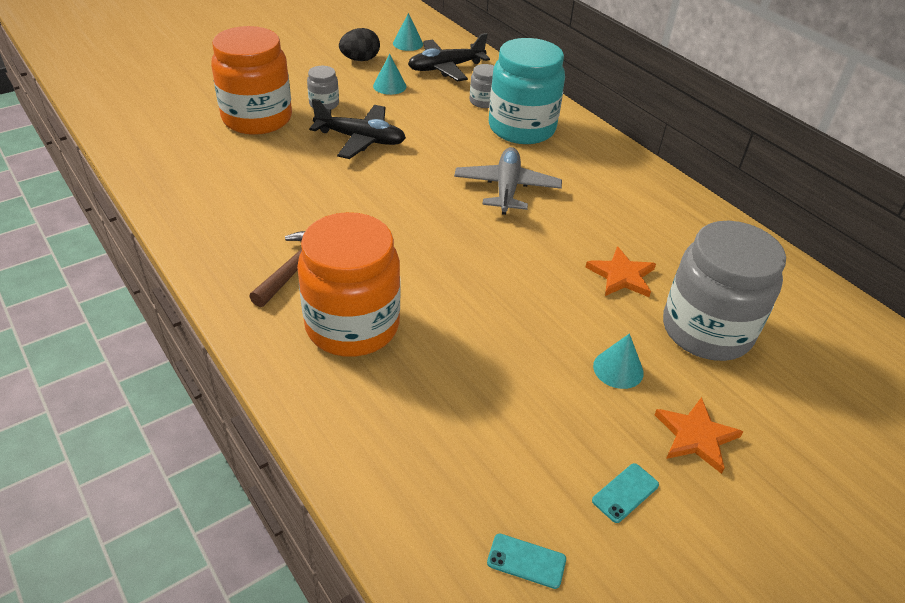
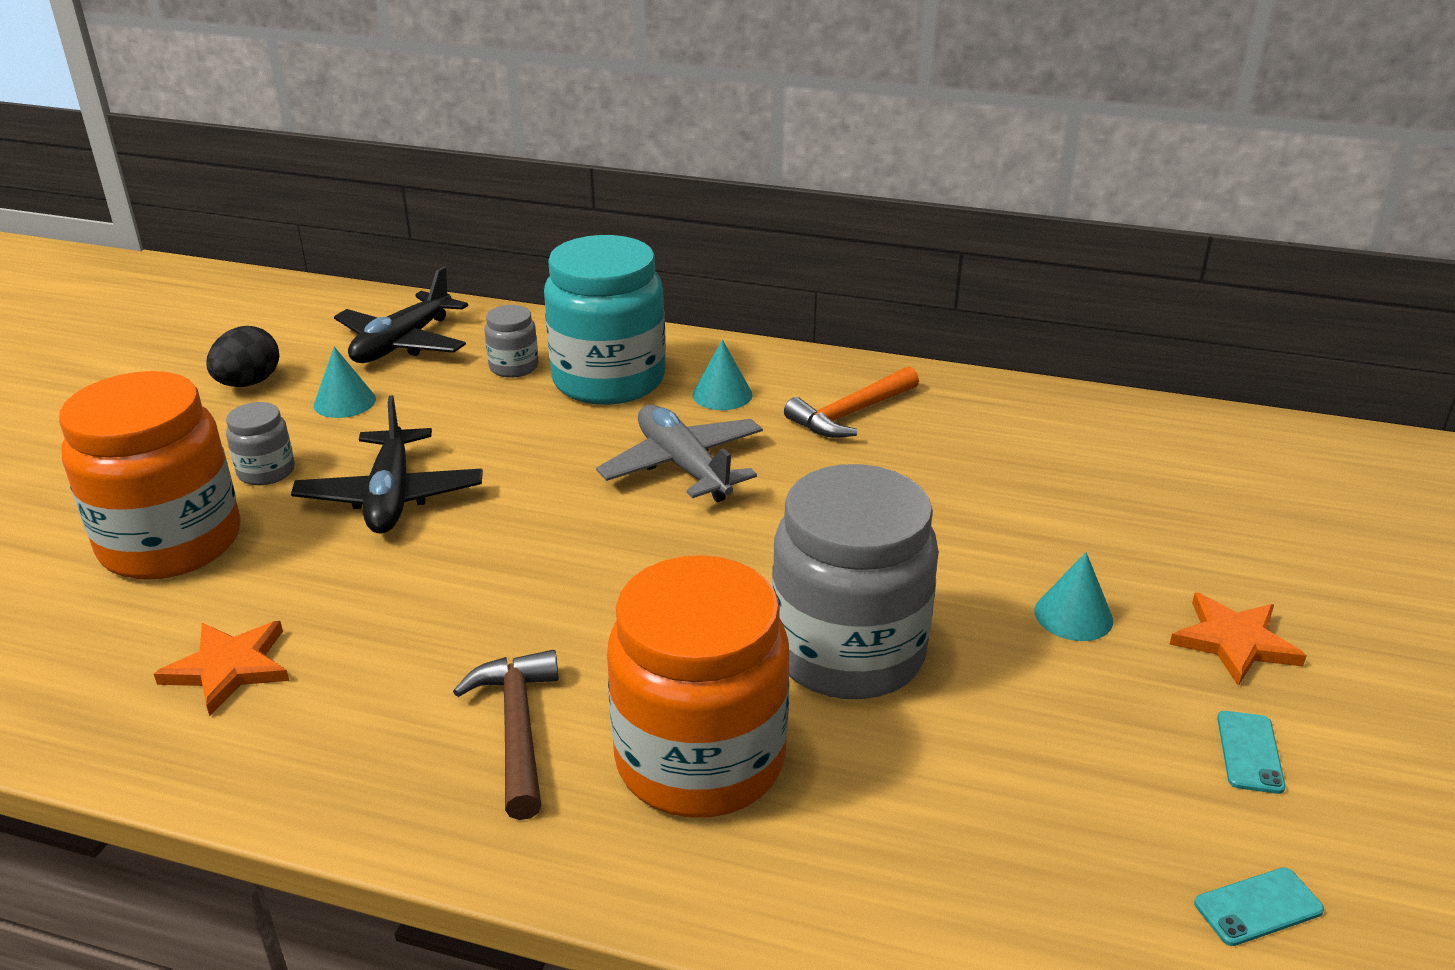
camera: 35 degrees left, 10 degrees down
black plane [309,99,406,159] -> black plane turned 105 degrees clockwise [291,395,483,534]
turquoise cone [393,13,423,51] -> turquoise cone moved to [693,340,753,410]
orange star [585,246,656,297] -> orange star moved to [154,621,289,716]
grey jar [663,221,786,361] -> grey jar moved to [772,464,939,699]
none -> orange hammer [784,366,919,438]

